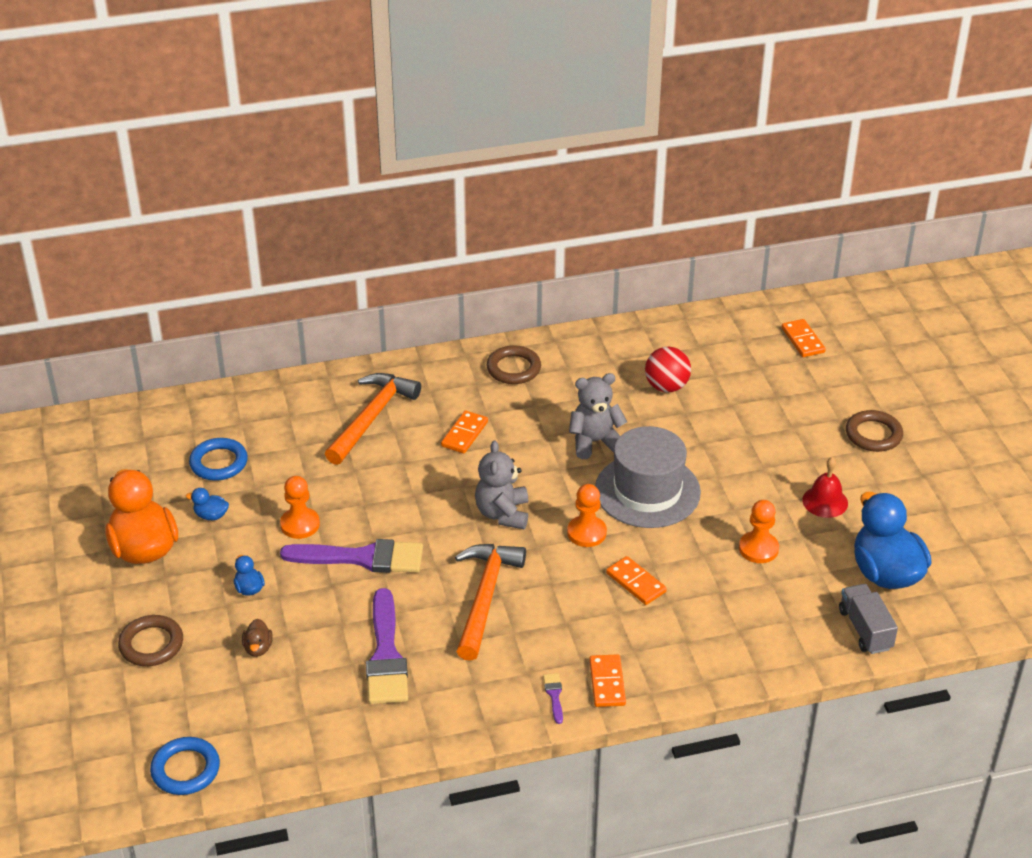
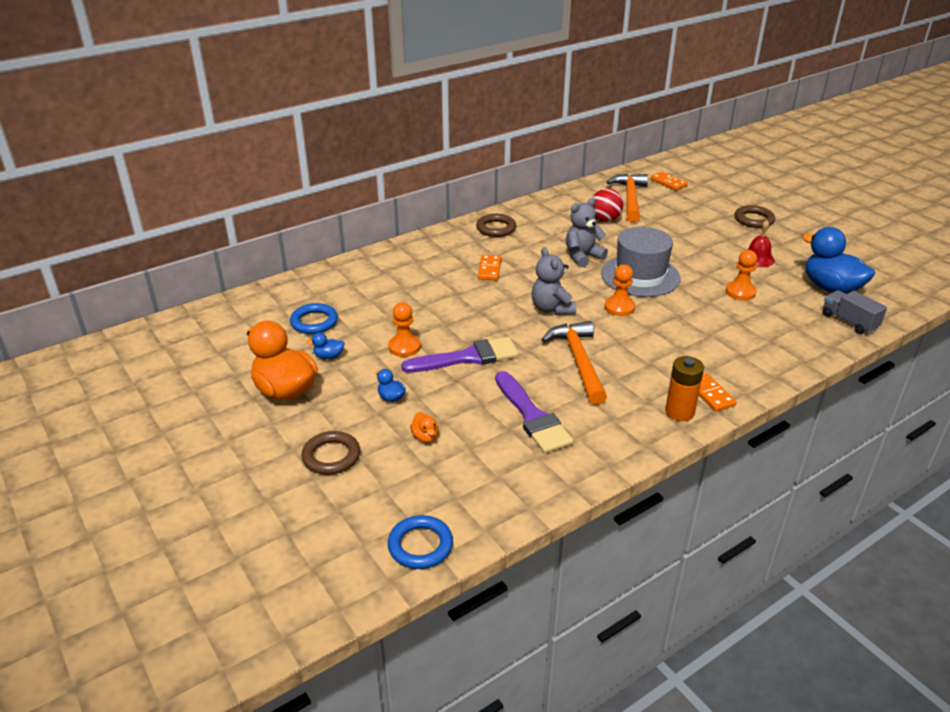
camera: 20 degrees left, 5 degrees down
brown duck [242,619,273,657] -> orange duck [410,412,438,443]
orange hammer [325,373,421,465] -> orange hammer moved to [607,174,648,223]
purple brush [543,673,563,724] -> orange battery [665,356,704,421]
orange domino [606,556,667,605] -> none

